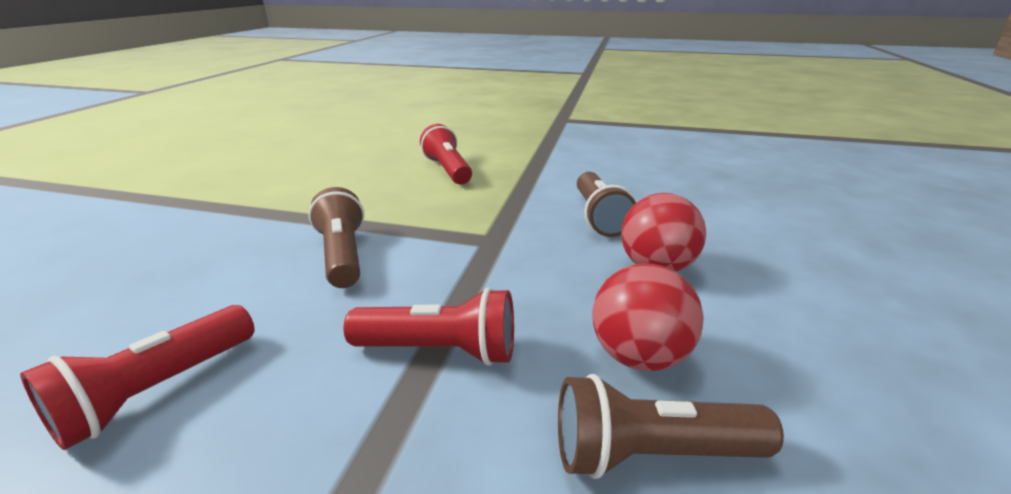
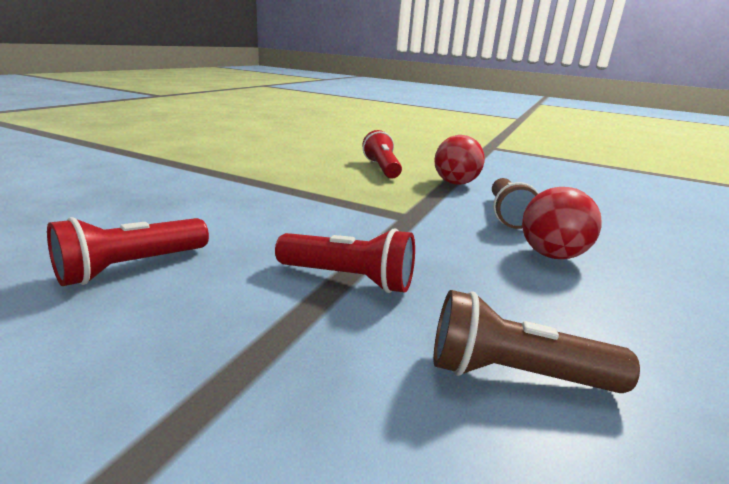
camera: 10 degrees right, 5 degrees down
brown flashlight [308,187,364,288] -> none
red ball [593,263,704,371] -> red ball moved to [435,135,485,185]

